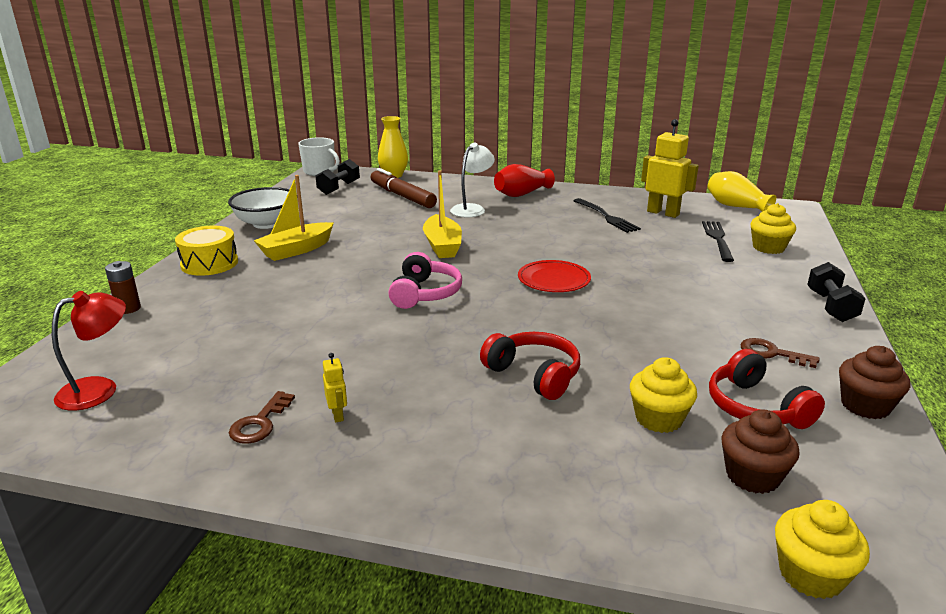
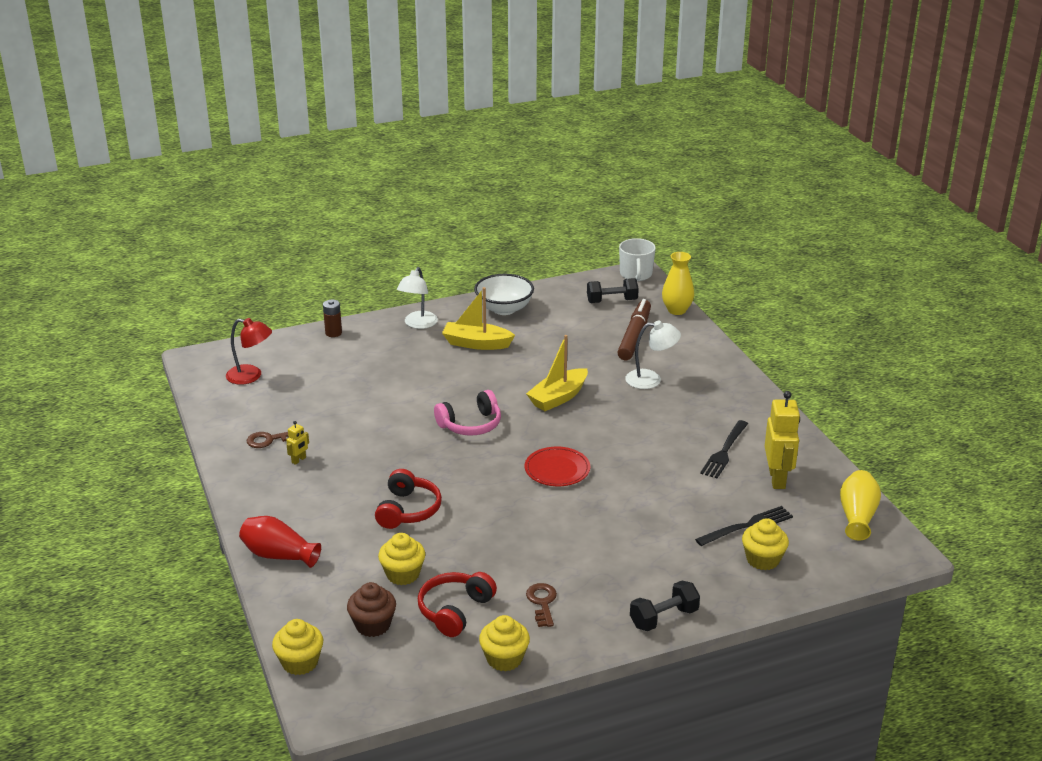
camera: 55 degrees right, 5 degrees up
yellow drum [175,226,238,276] -> white lamp [397,267,438,329]
red vase [494,164,555,197] -> red vase moved to [239,516,321,568]
brown cupcake [839,346,910,419] -> yellow cupcake [479,615,530,672]

